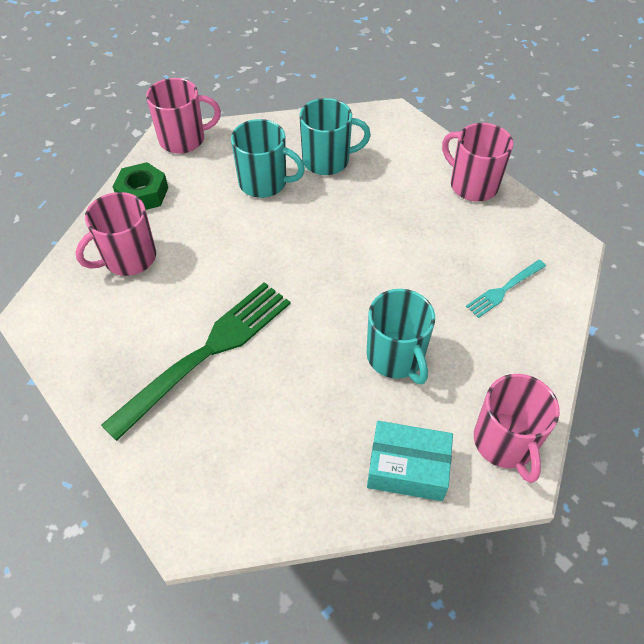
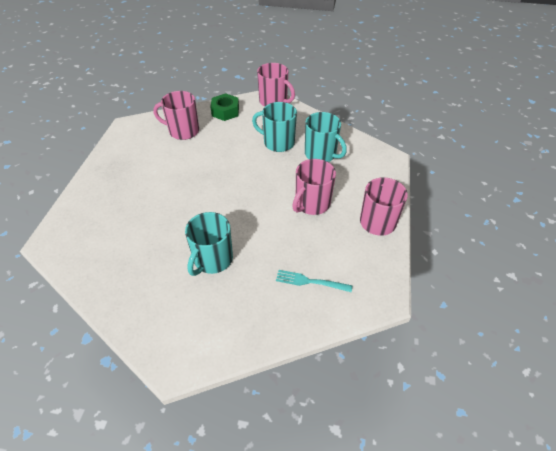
camera: 50 degrees right, 5 degrees down
green fork [101,282,290,441] -> none
turquoise mug [231,119,305,198] -> turquoise mug turned 135 degrees clockwise [252,102,297,152]
turquoise box [367,421,453,501] -> none
pink mug [474,374,560,483] -> pink mug moved to [292,159,336,215]

